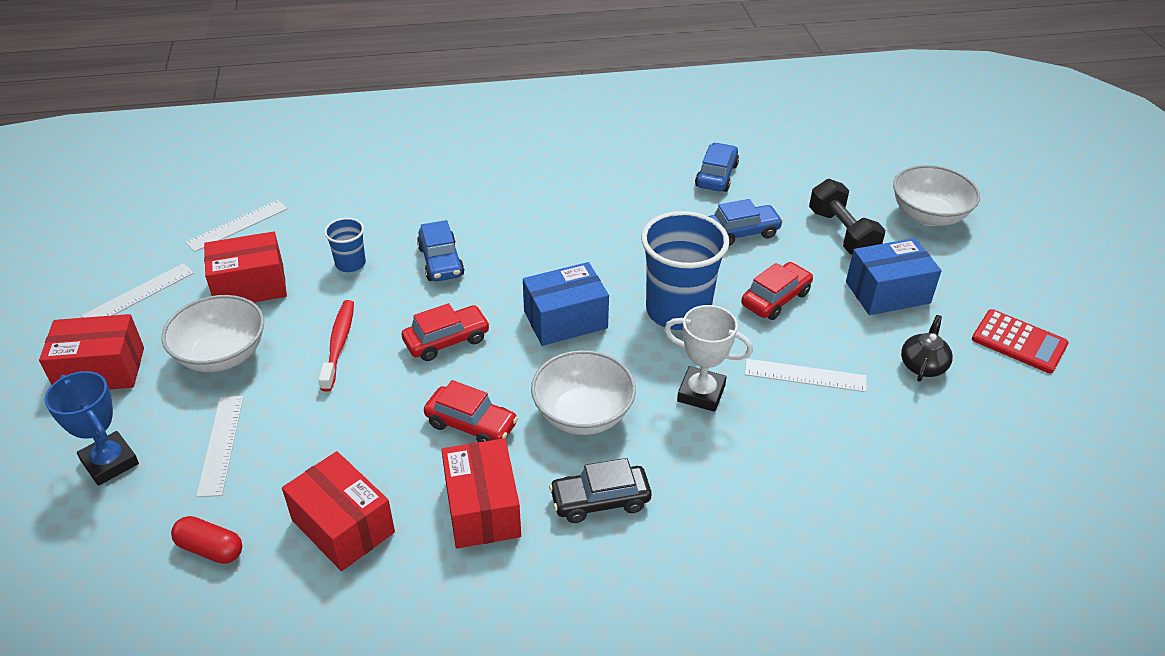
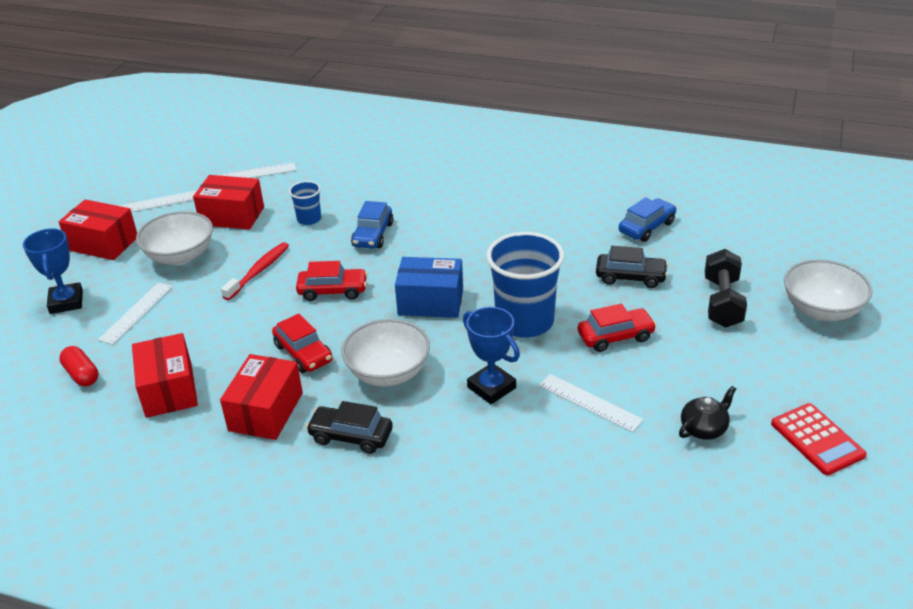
camera: 30 degrees right, 5 degrees down
white trophy [664,305,753,412] -> blue trophy [463,307,520,404]
blue car [708,199,783,246] -> black car [596,246,668,288]
blue box [846,238,942,315] -> none

